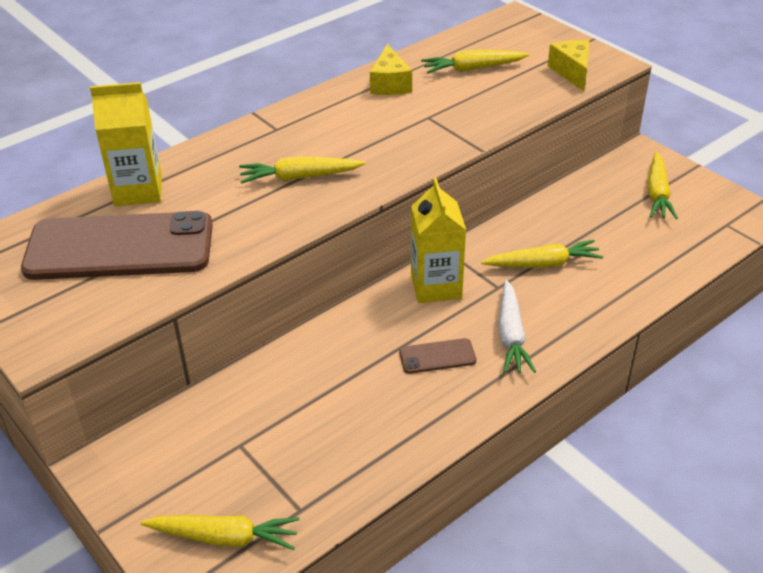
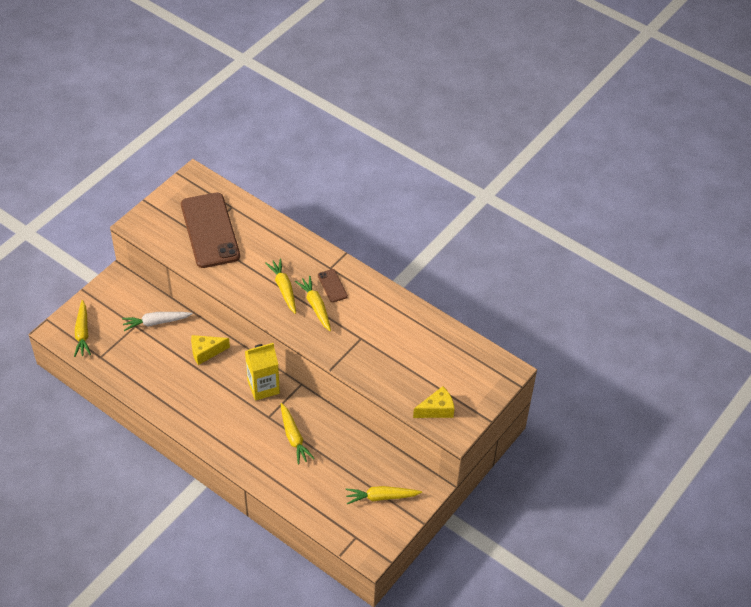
camera: 75 degrees right, 10 degrees up
yellow carton [90,82,162,206] -> none
yellow cheese [370,44,412,95] -> yellow cheese moved to [191,335,230,365]
brown phone [399,338,476,374] -> brown phone moved to [318,269,348,302]
yellow carrot [421,50,529,73] -> yellow carrot moved to [295,276,331,331]
white carrot [498,280,536,373] -> white carrot moved to [122,312,193,331]

